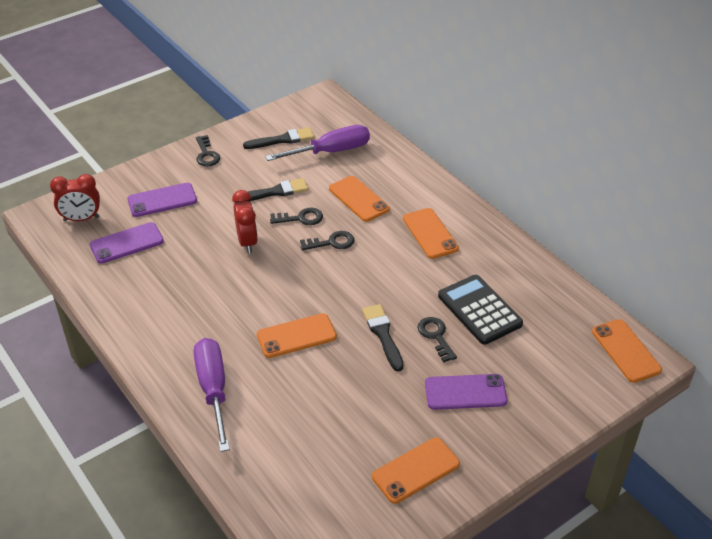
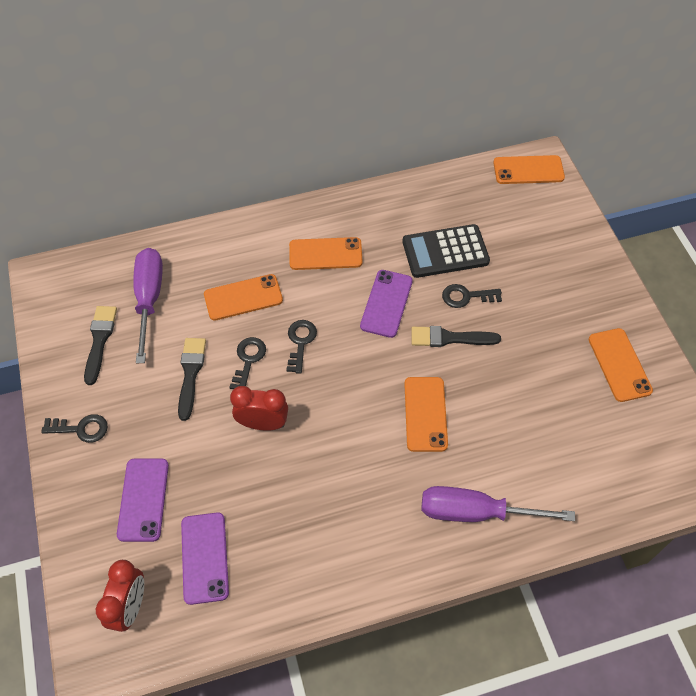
camera: 70 degrees left, 15 degrees up
purple phone [425,374,507,410] -> purple phone moved to [360,270,413,338]

